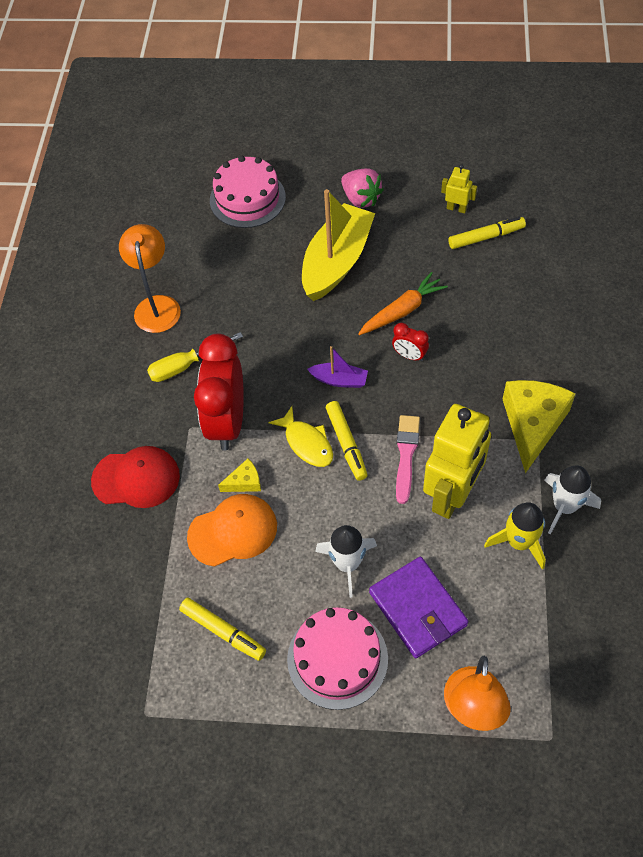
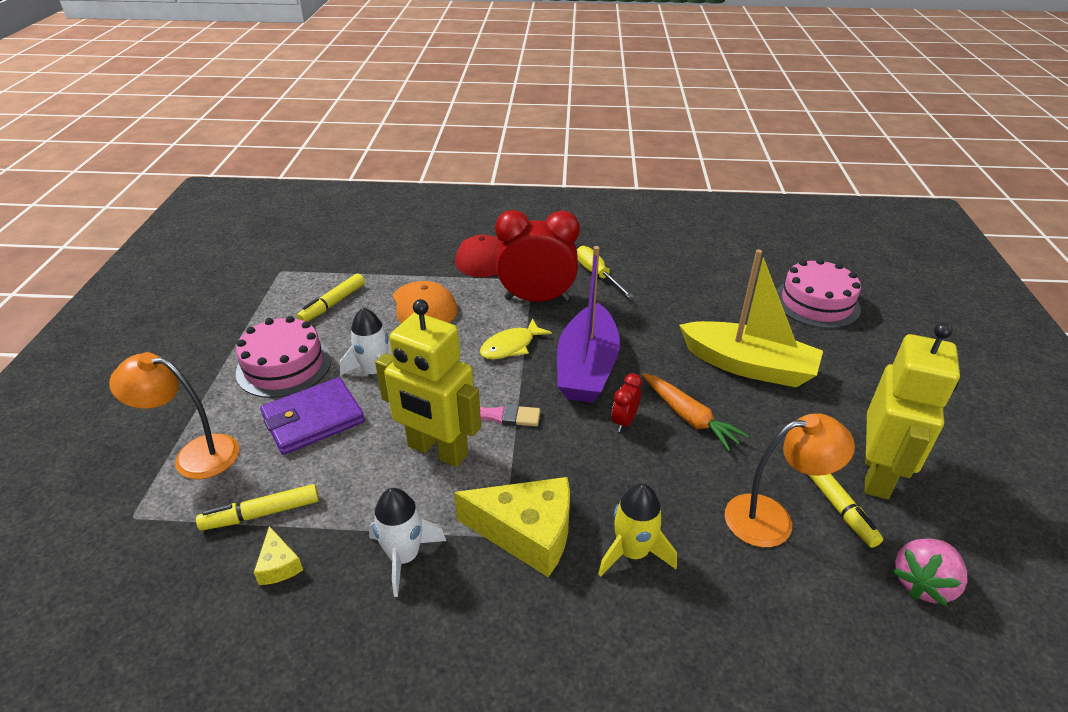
camera: 85 degrees right, 20 degrees down
orange lamp [119,224,181,333] -> orange lamp moved to [725,413,855,547]
yellow cheese [218,459,261,492] -> yellow cheese moved to [254,526,303,585]
purple boat [307,346,368,388] -> purple boat [557,246,620,403], size x2.15
yellow marker [326,401,368,481] -> yellow marker moved to [196,484,319,531]
pink strawberry [341,168,384,208] -> pink strawberry moved to [893,538,967,606]
yellow robot [441,164,477,213] -> yellow robot [865,322,960,499], size x2.27
yellow rocket [484,502,546,570] -> yellow rocket moved to [598,484,677,577]

